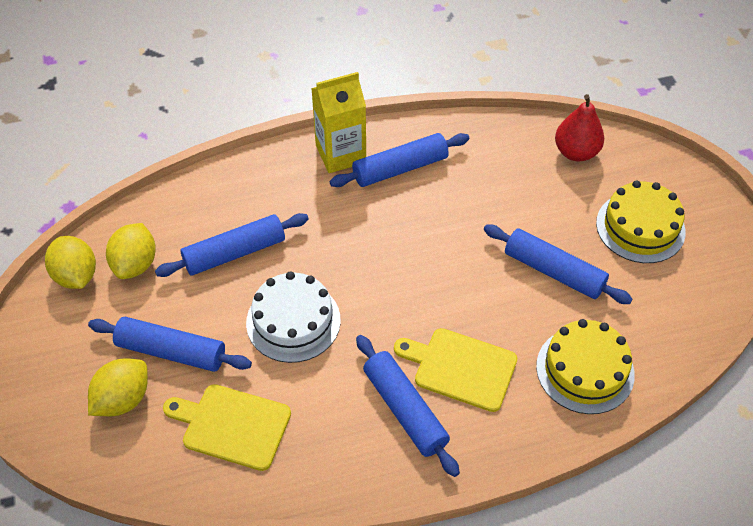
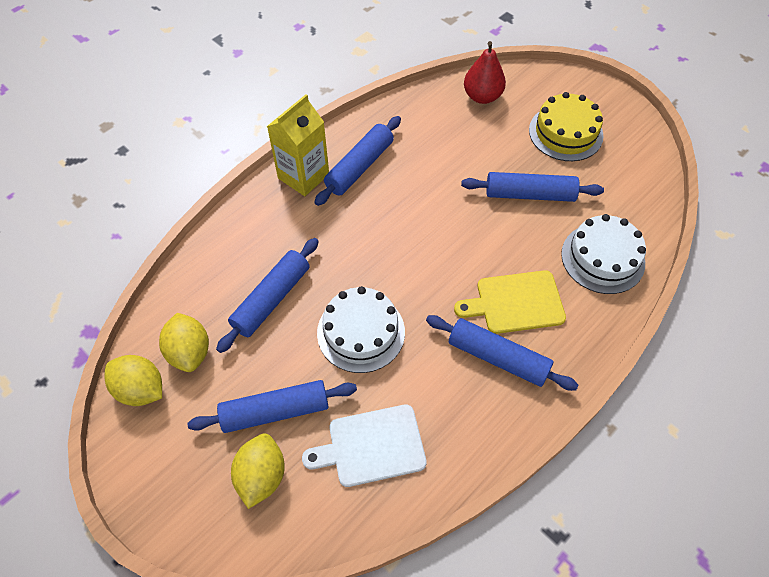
camera: 30 degrees left, 5 degrees up
yellow cutting board [163,384,291,471] -> white cutting board [302,405,427,487]
yellow cake [536,319,635,414] -> white cake [561,214,646,294]

